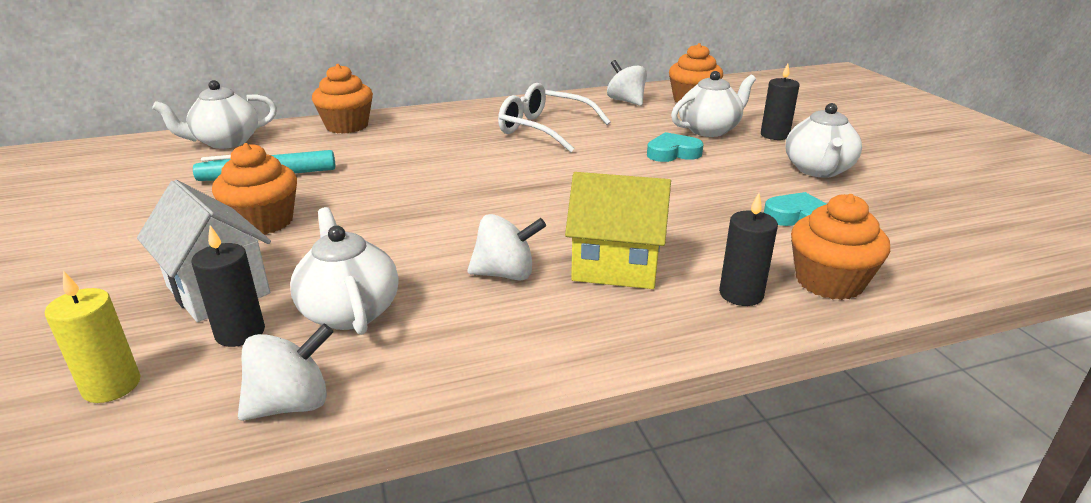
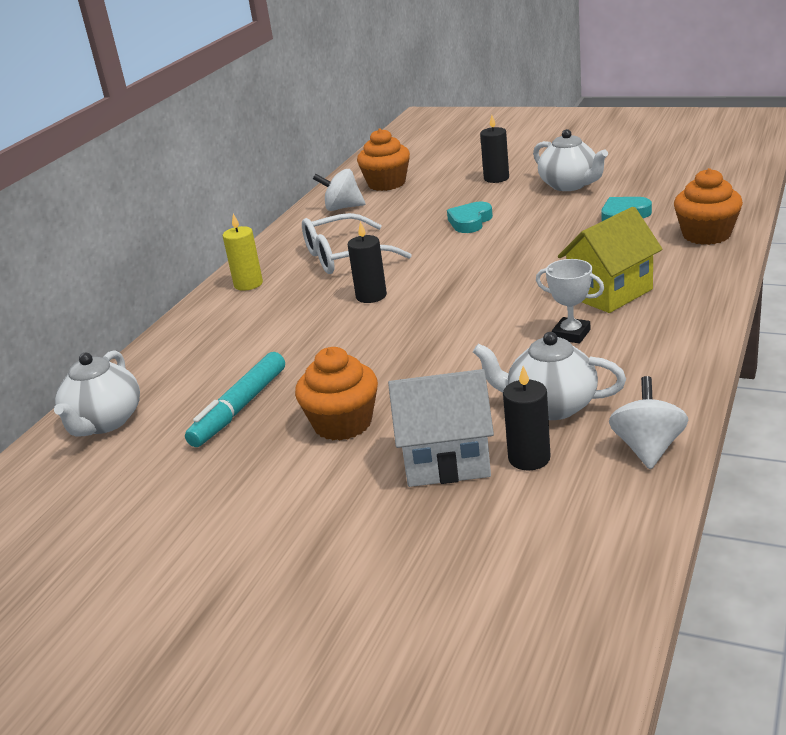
camera: 45 degrees left, 0 degrees up
yellow candle [45,271,140,403] -> yellow candle moved to [223,214,263,291]
orange cupcake [312,64,373,134] -> none
white spinning top [467,214,546,281] -> white trophy [536,259,604,343]
white teapot [671,71,756,137] -> none
black candle [719,193,778,306] -> black candle moved to [348,222,387,303]

